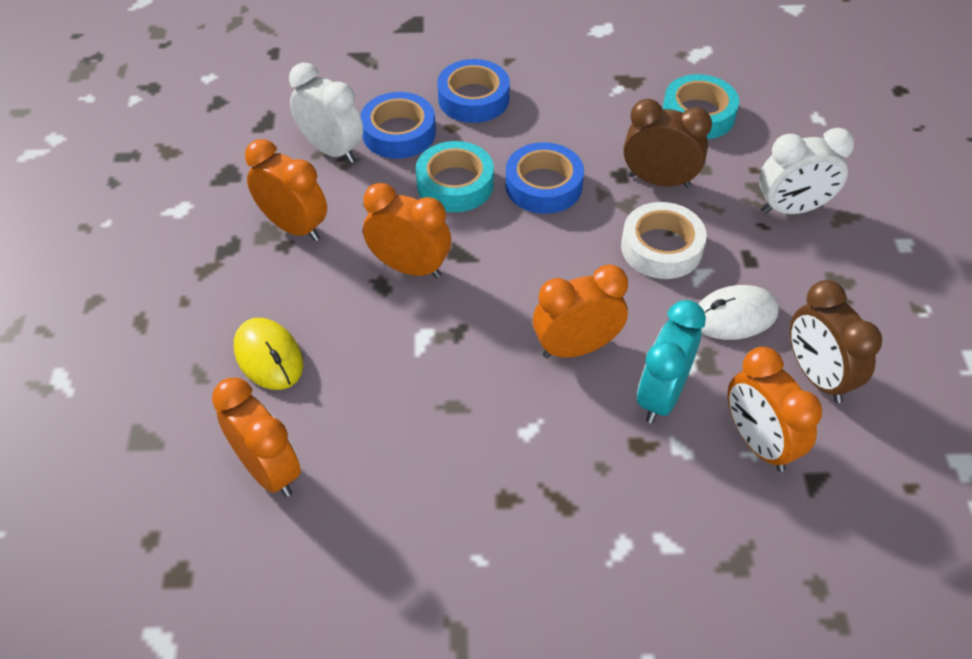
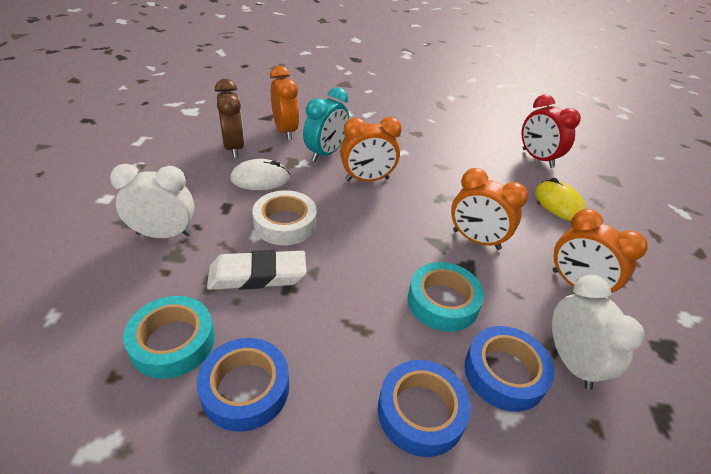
camera: 175 degrees left, 10 degrees down
orange clock [212,378,301,497] -> red clock [521,95,581,168]
white clock [289,63,363,163] -> white clock turned 150 degrees counterclockwise [552,275,645,390]
blue tape [506,142,584,214] -> blue tape moved to [197,338,289,432]
brown clock [623,99,712,188] -> white eraser [207,250,307,290]

